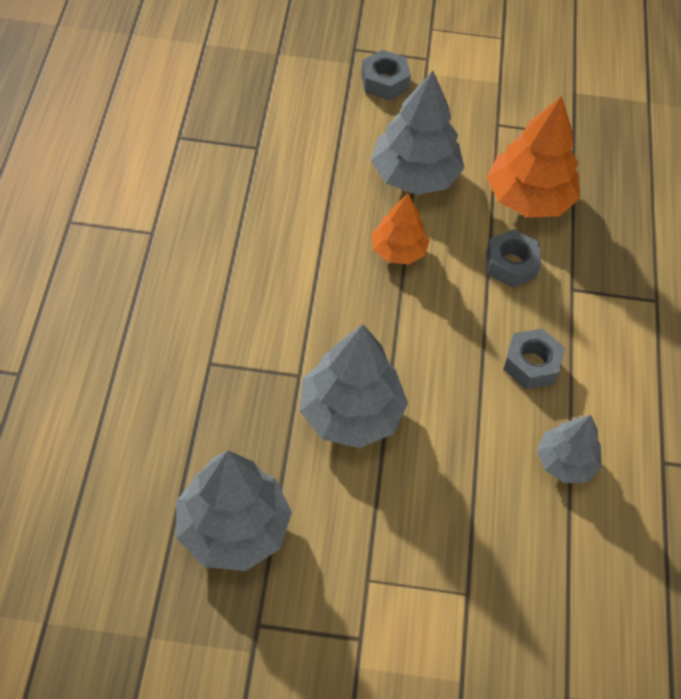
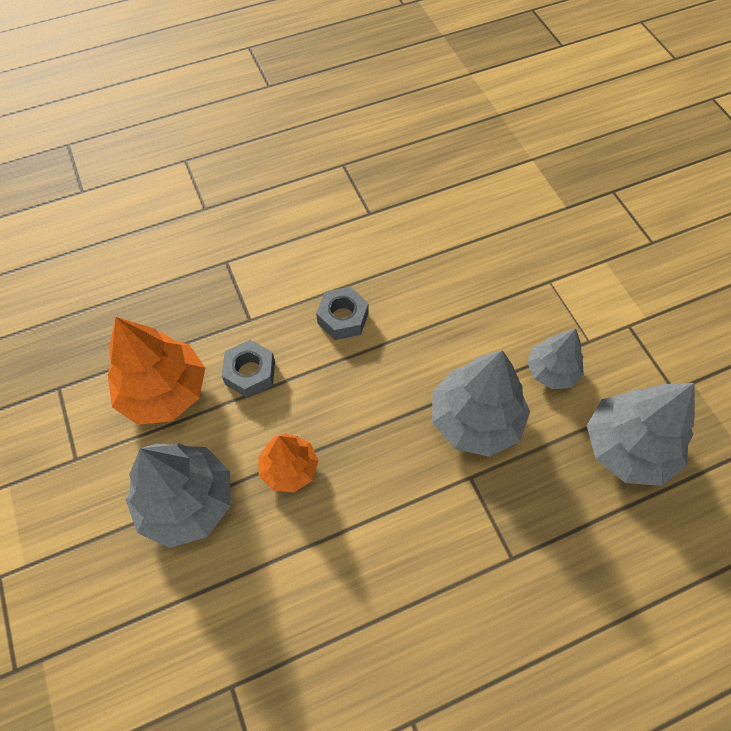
camera: 115 degrees left, 5 degrees up
grey nut [361,50,411,100] -> none
grey tree [537,415,602,483] -> grey tree moved to [527,329,584,389]

